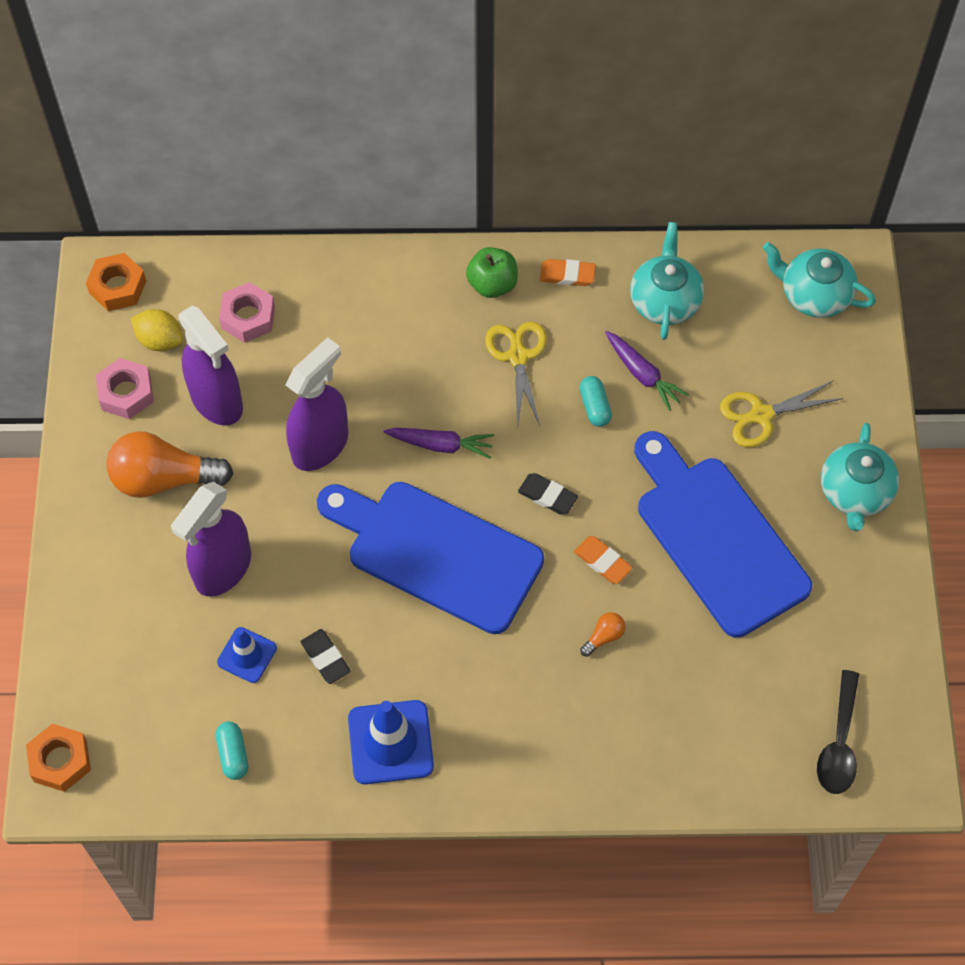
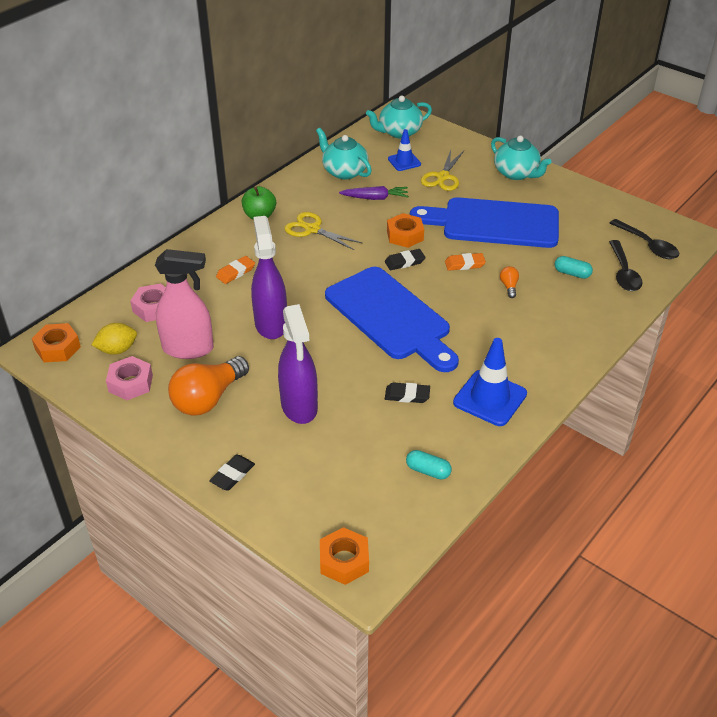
camera: 50 degrees left, 20 degrees down
purple spray bottle [178,305,243,425] -> pink spray bottle [155,249,214,359]
blue traffic cone [217,627,277,683] -> blue traffic cone moved to [388,129,421,171]
blue cutting board [317,482,544,634] -> blue cutting board turned 105 degrees counterclockwise [325,267,459,372]
purple carrot [383,428,494,459] -> none
orange eraser [540,259,596,286] -> orange eraser moved to [216,256,255,284]
turquoise capsule [579,376,612,427] -> turquoise capsule moved to [554,256,593,279]
none -> black eraser [209,455,255,491]
none -> orange nut [387,213,424,248]
none -> black spoon [609,240,642,291]

